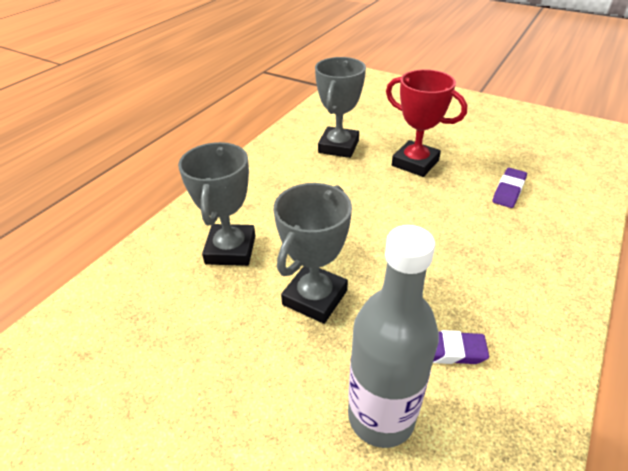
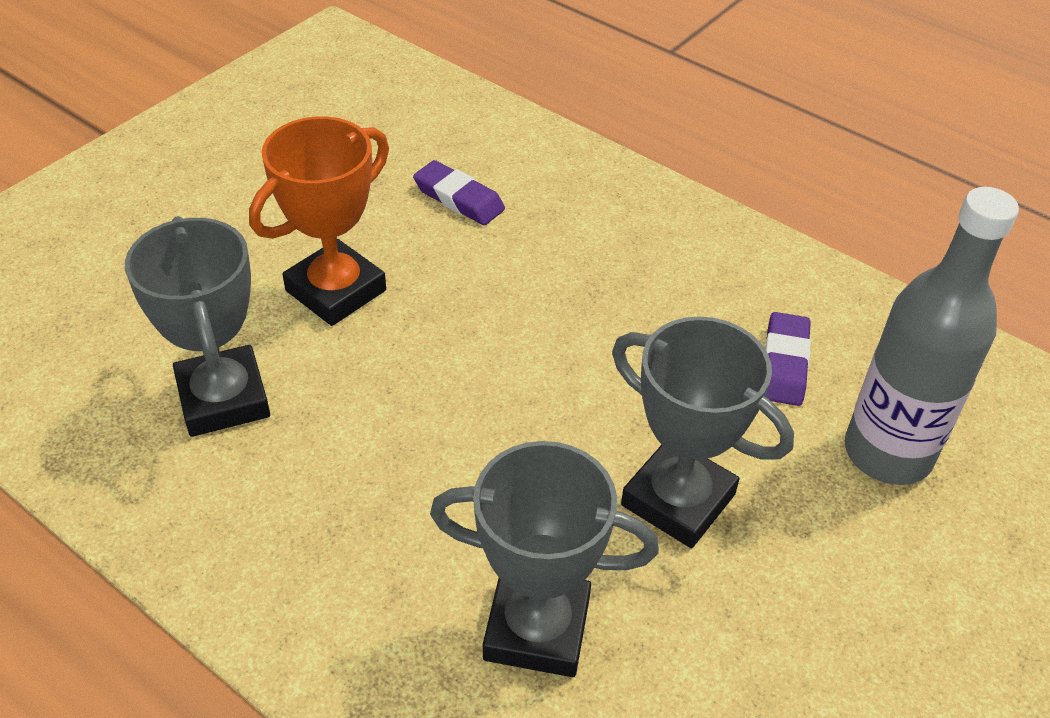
camera: 85 degrees left, 5 degrees up
grey trophy [315,57,366,158] -> grey trophy turned 45 degrees clockwise [125,216,270,437]
red trophy [386,70,467,177] -> orange trophy [249,116,389,326]

